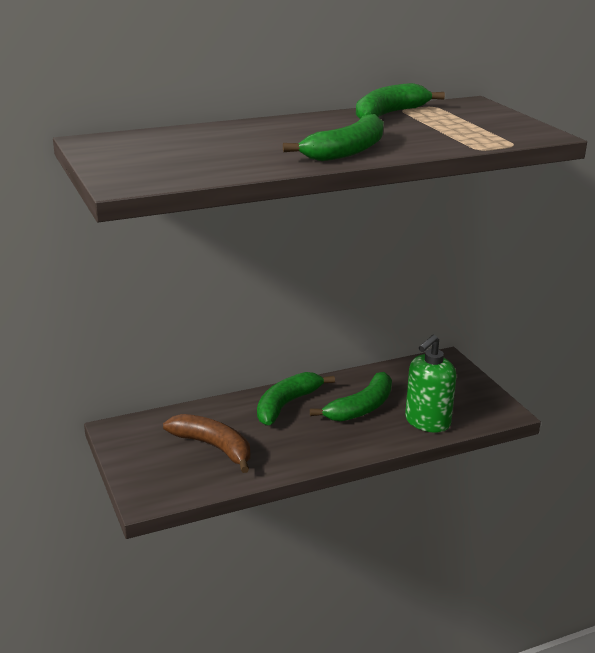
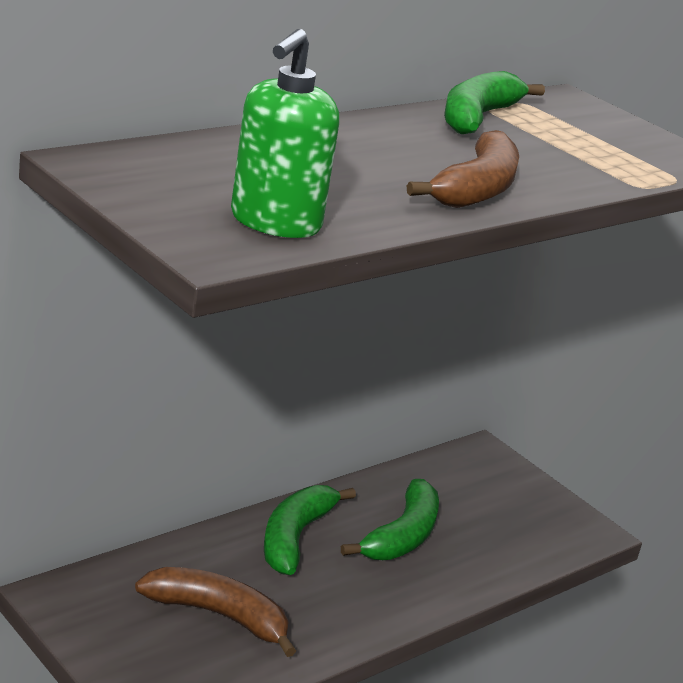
camera: 20 degrees left, 0 degrees up
green banana [283,114,384,161] -> brown banana [407,130,519,208]
green soap dispenser [405,335,457,433] -> green soap dispenser moved to [231,29,339,238]

